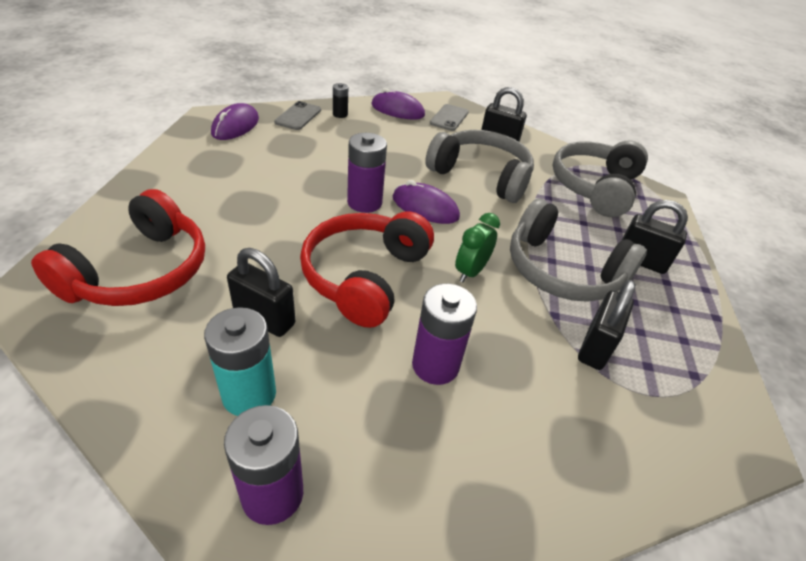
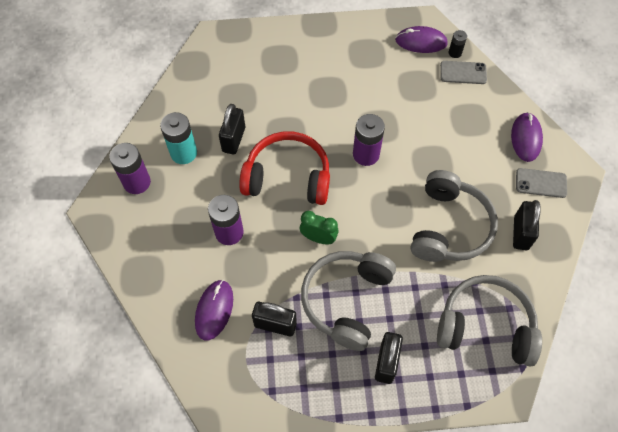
camera: 80 degrees right, 20 degrees up
red headphones [31,189,205,306] -> none
black battery [333,83,348,118] -> black battery moved to [449,30,467,58]
purple mouse [393,180,460,224] -> purple mouse moved to [195,280,233,341]

